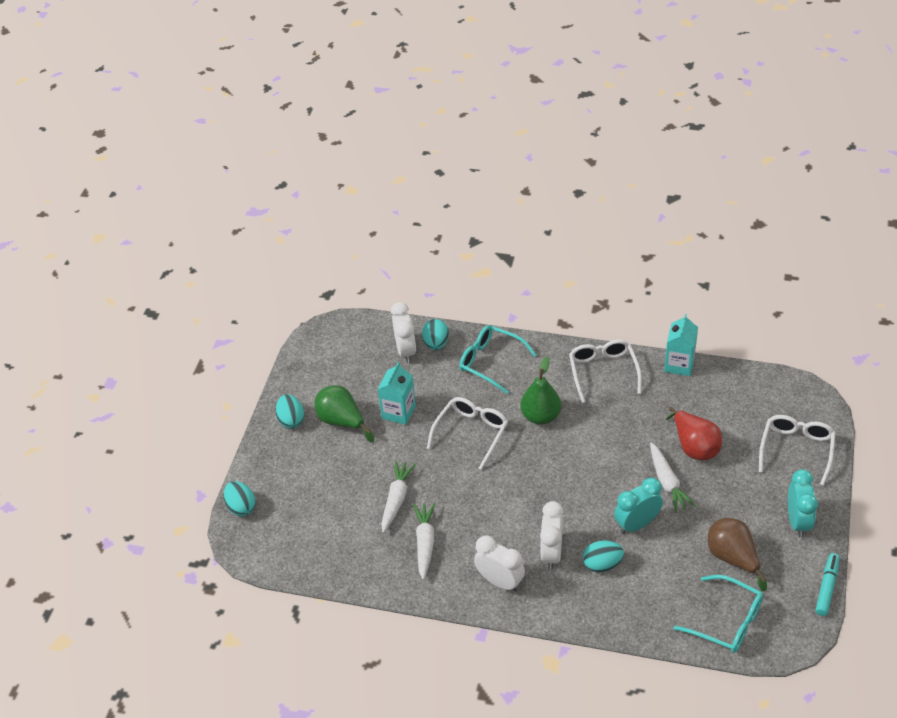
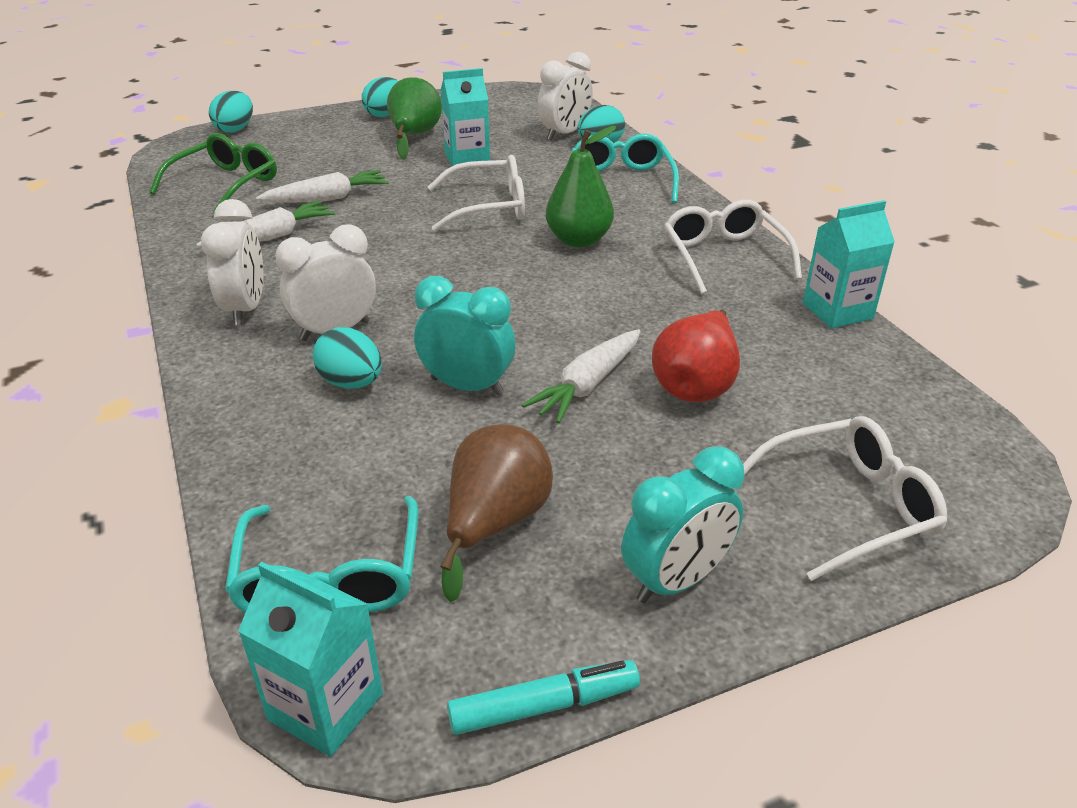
camera: 50 degrees right, 10 degrees down
white glasses [569,339,642,403] -> white glasses turned 60 degrees counterclockwise [664,200,802,294]
none -> green glasses [150,133,277,212]
none -> turquoise carton [238,562,383,757]

